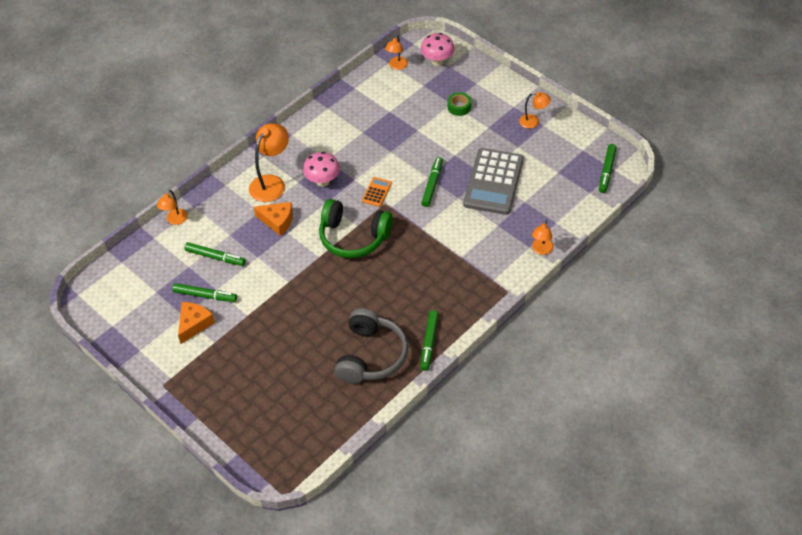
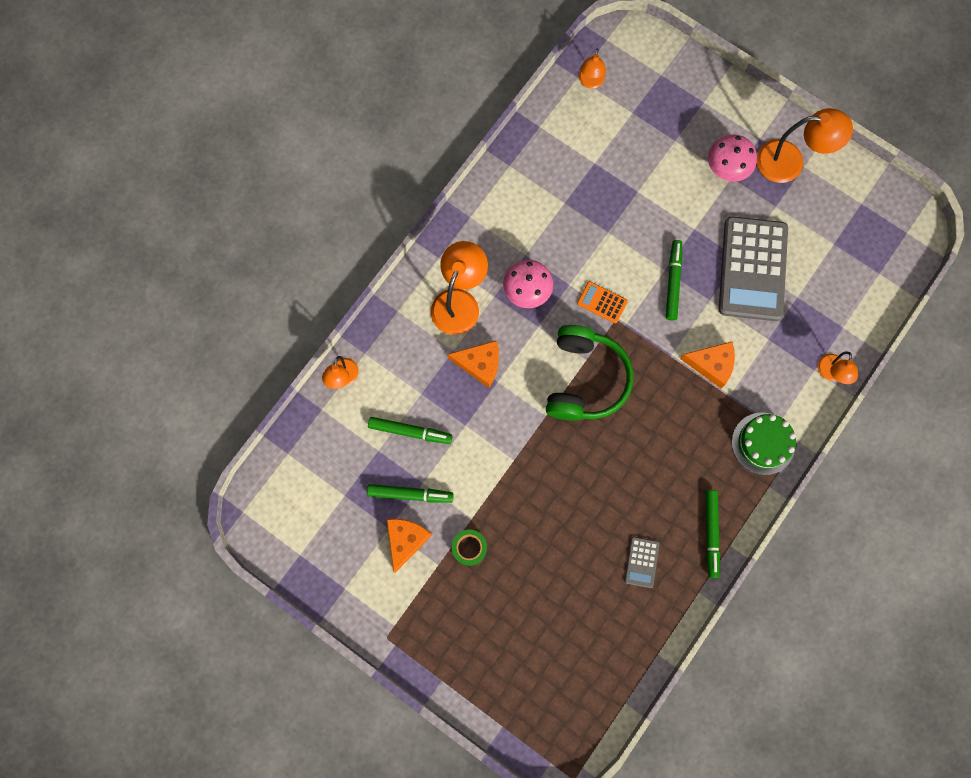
camera: 10 degrees left, 25 degrees up
green headphones [319,199,393,258] -> green headphones turned 90 degrees counterclockwise [546,325,633,421]
grey headphones [335,308,408,384] -> grey calculator [624,537,659,588]
orange calculator [362,177,392,207] -> orange calculator turned 75 degrees counterclockwise [577,281,628,323]
pink mushroom [421,33,455,66] -> pink mushroom moved to [708,134,757,182]
green tape [447,92,471,116] -> green tape moved to [452,530,487,566]
orange lamp [519,92,551,129] -> orange lamp [757,108,853,183], size x1.75
green marker [599,144,617,193] -> none
none -> orange cheese [680,342,735,389]
none -> green cake [732,412,796,475]

